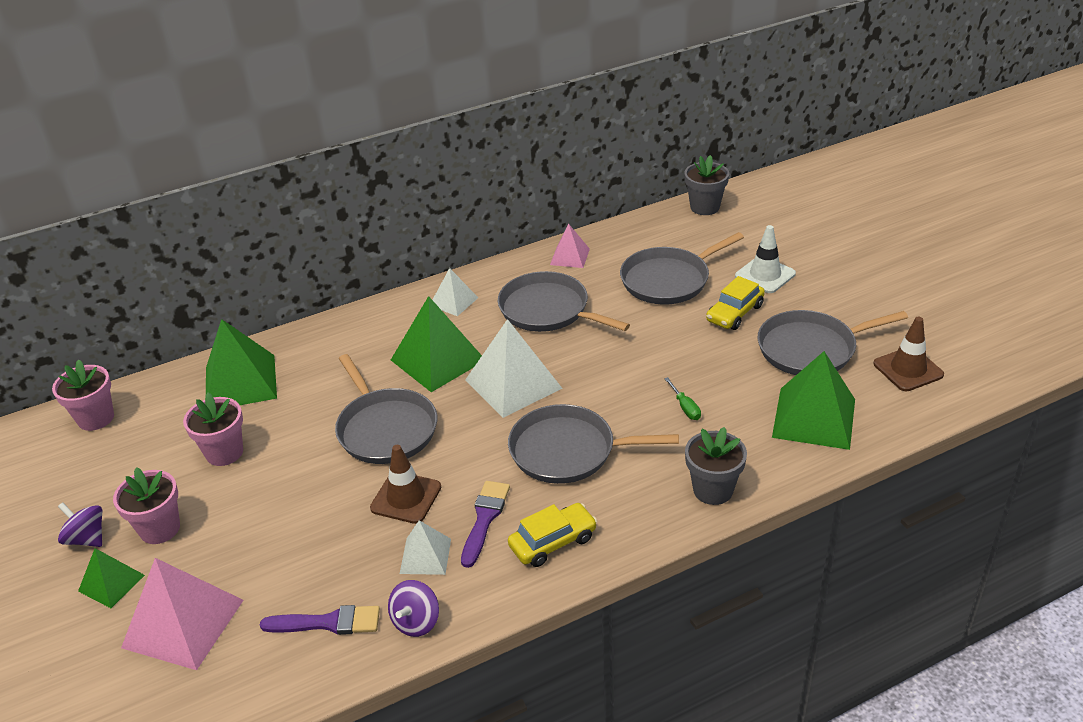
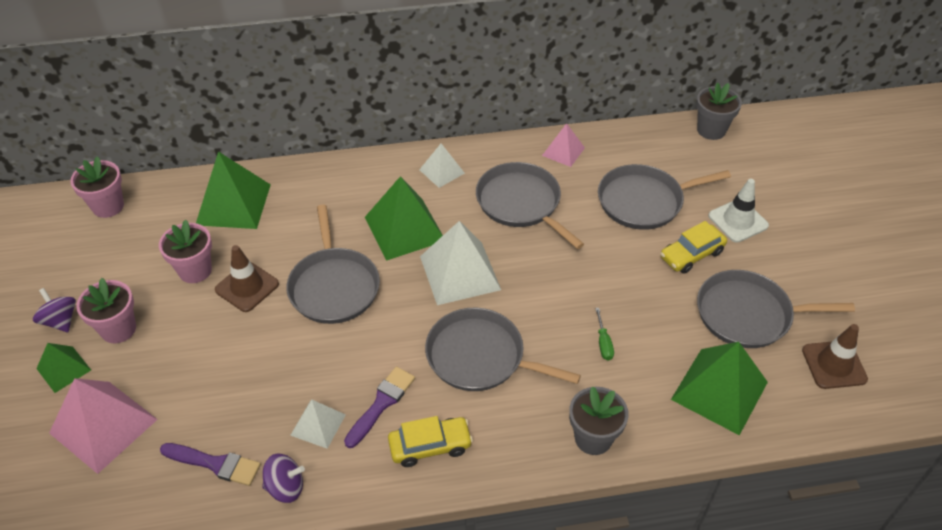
camera: 15 degrees right, 10 degrees up
brown traffic cone [370,445,441,524] -> brown traffic cone moved to [215,245,279,312]
purple spinning top [388,580,439,637] -> purple spinning top turned 135 degrees counterclockwise [262,454,305,503]

